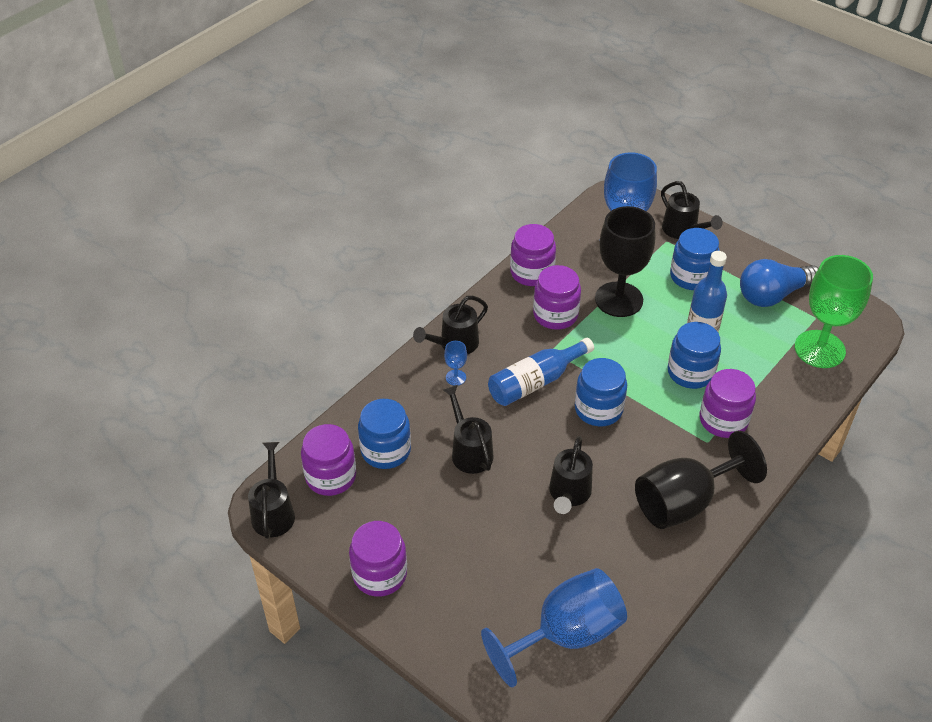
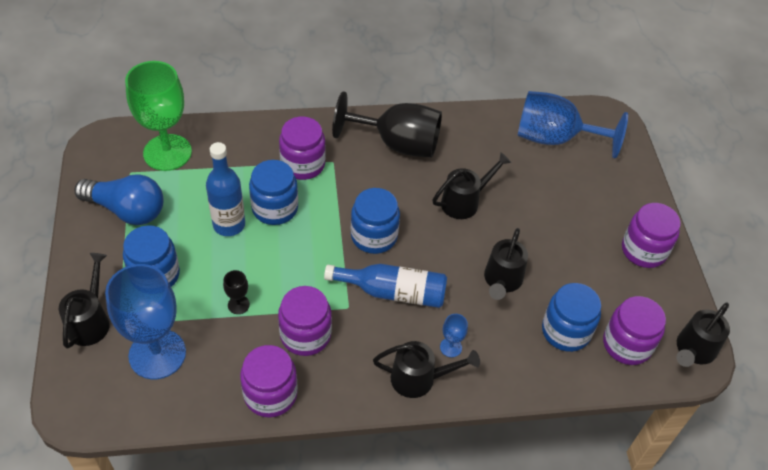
camera: 140 degrees left, 5 degrees up
black goblet [595,206,655,317] -> black goblet [223,270,250,314], size x0.40

